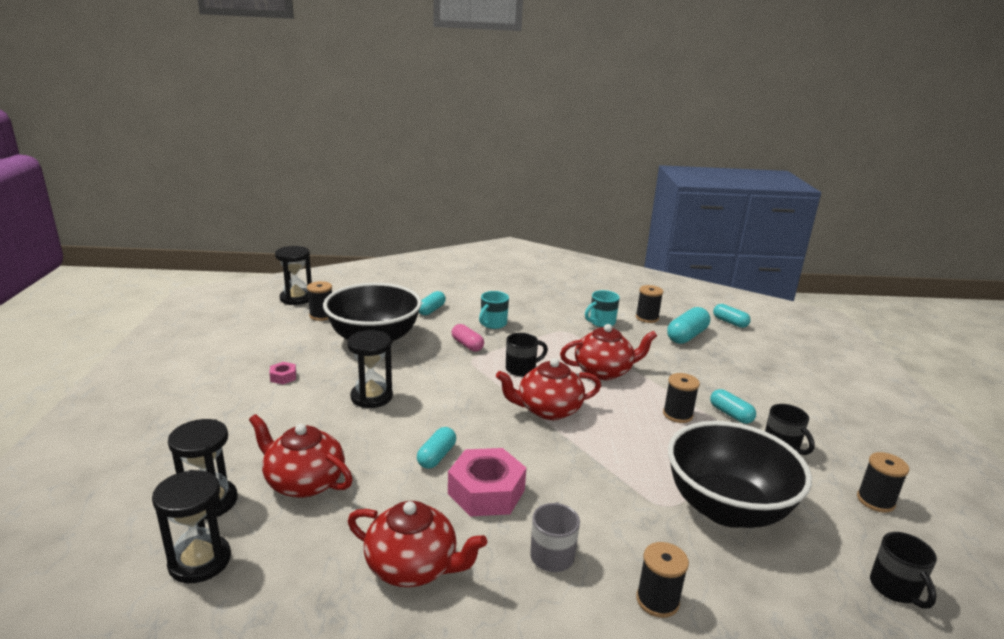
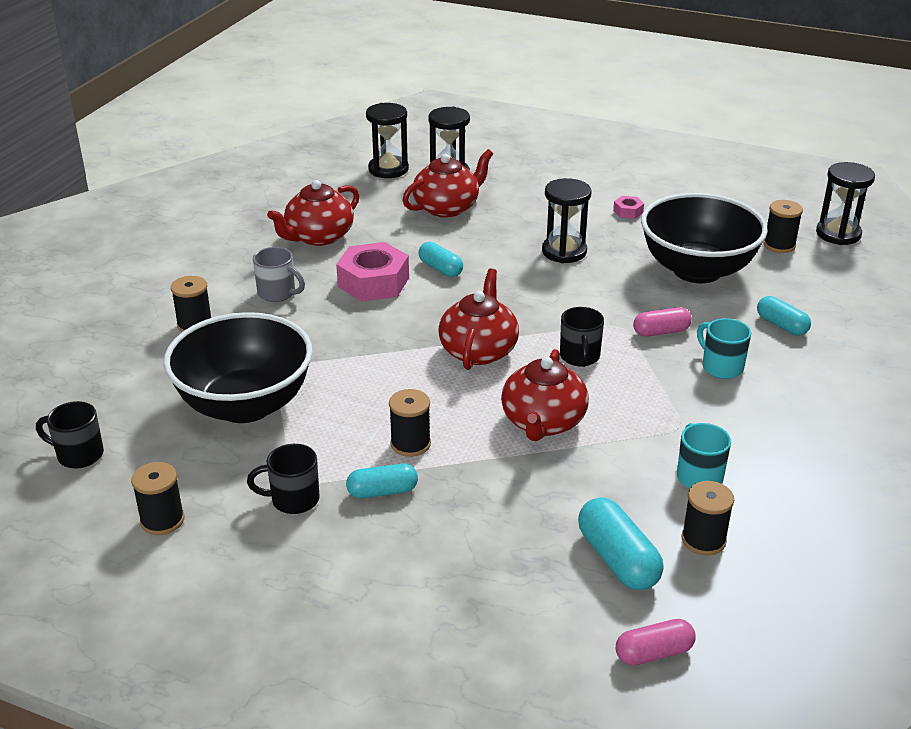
camera: 115 degrees right, 10 degrees up
turquoise capsule [713,304,751,328] -> pink capsule [616,619,696,665]

